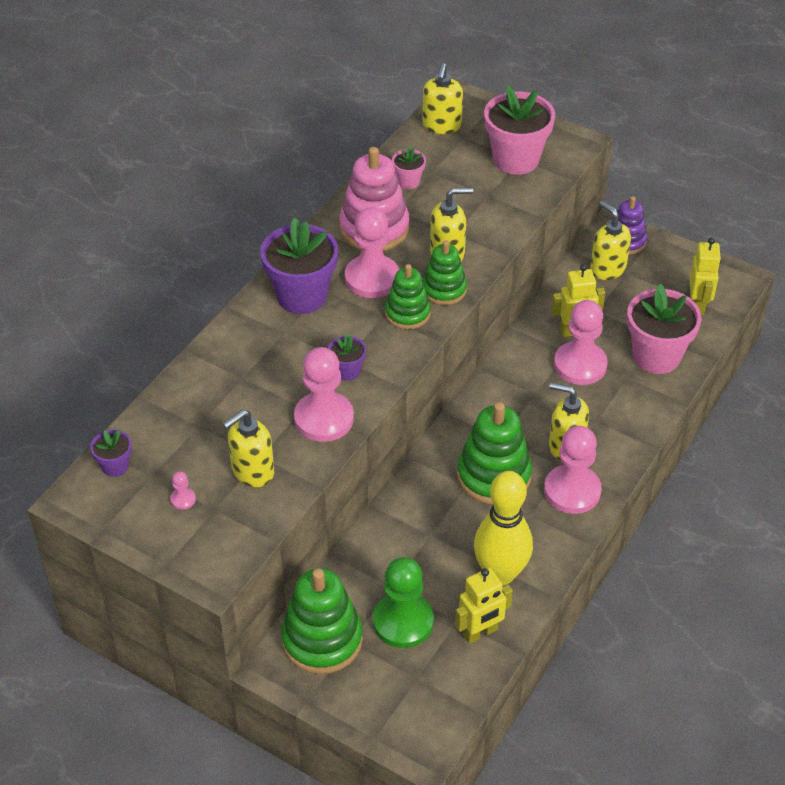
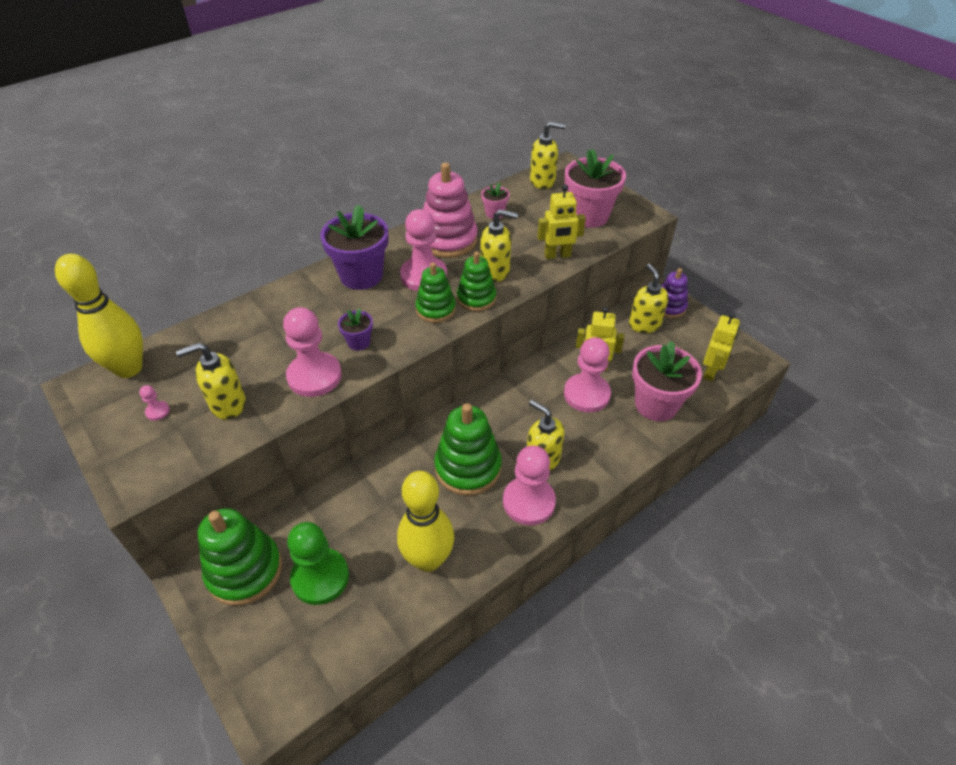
camera: 20 degrees right, 0 degrees up
purple flower pot [90,430,132,477] -> yellow bowling pin [55,254,143,378]
yellow soap dispenser [422,63,463,134] -> yellow soap dispenser turned 120 degrees counterclockwise [530,122,566,189]
yellow robot [455,568,513,644] -> yellow robot moved to [537,184,586,259]

